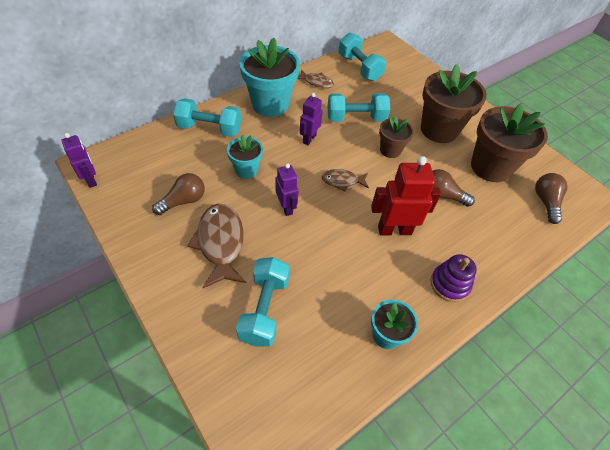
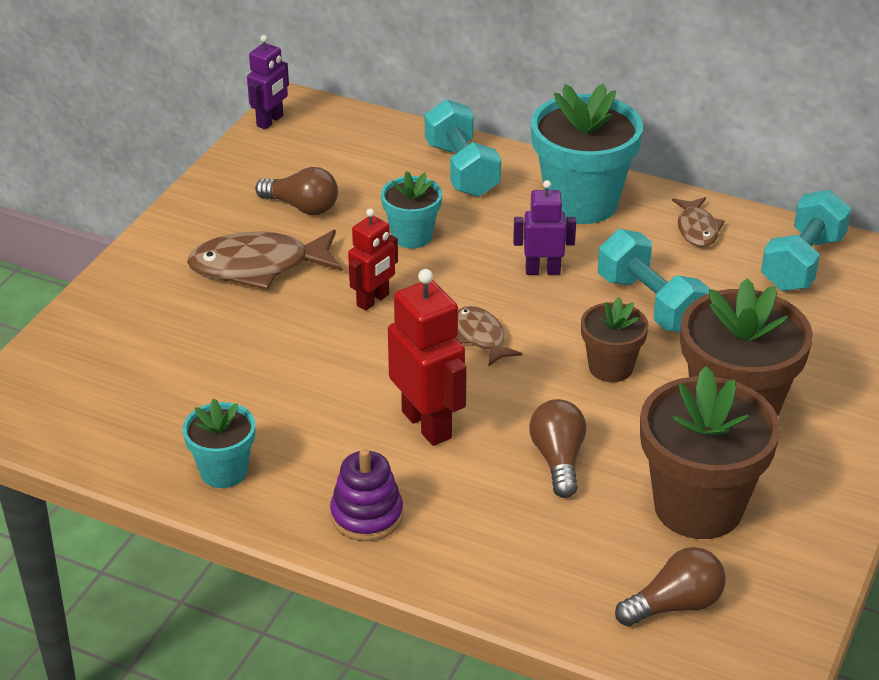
camera: 65 degrees right, 15 degrees down
brown fish [187,203,246,288] -> brown fish turned 150 degrees counterclockwise [187,230,343,290]
turquoise dumbbell [236,257,290,346] -> none
purple robot [276,163,299,216] -> red robot [348,208,398,311]

